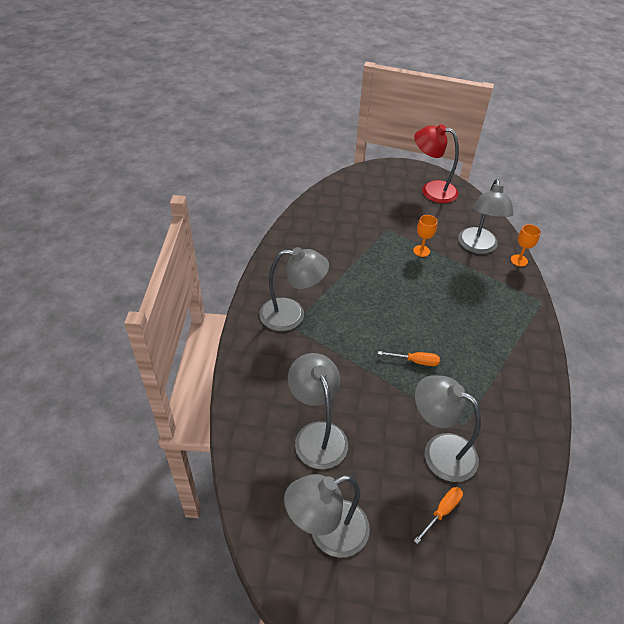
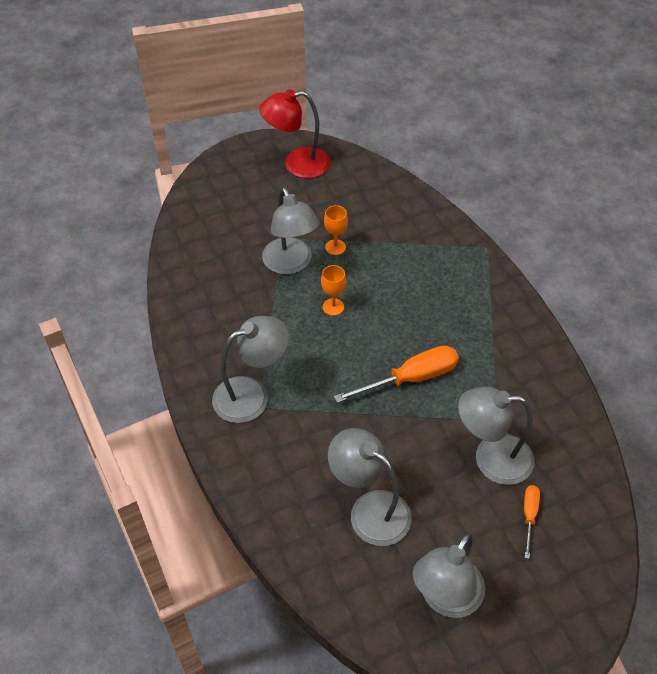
camera: 30 degrees left, 5 degrees up
orange screwdriver [378,351,440,366] -> orange screwdriver [334,345,459,403], size x1.88
grey lamp [458,179,514,254] -> grey lamp moved to [262,187,320,274]
orange goblet [511,224,541,267] -> orange goblet moved to [321,265,346,316]

